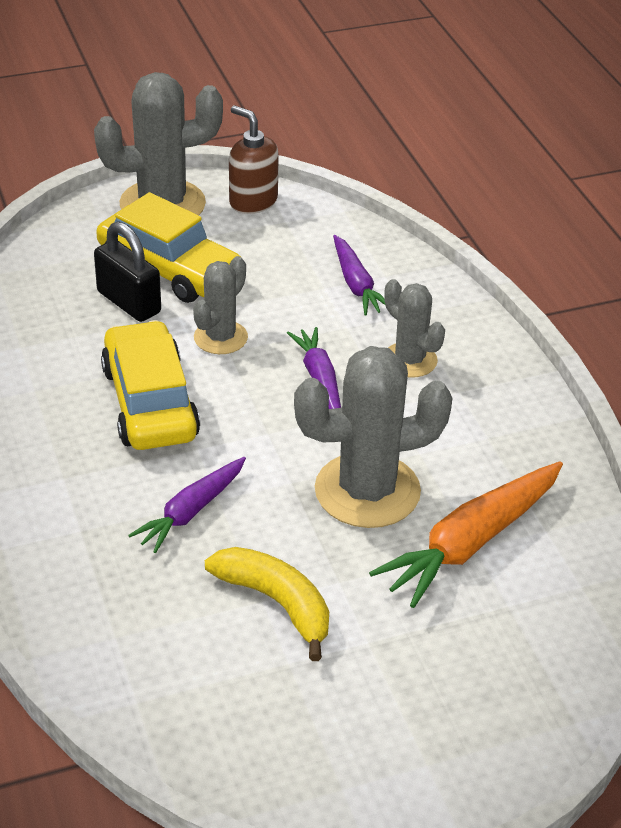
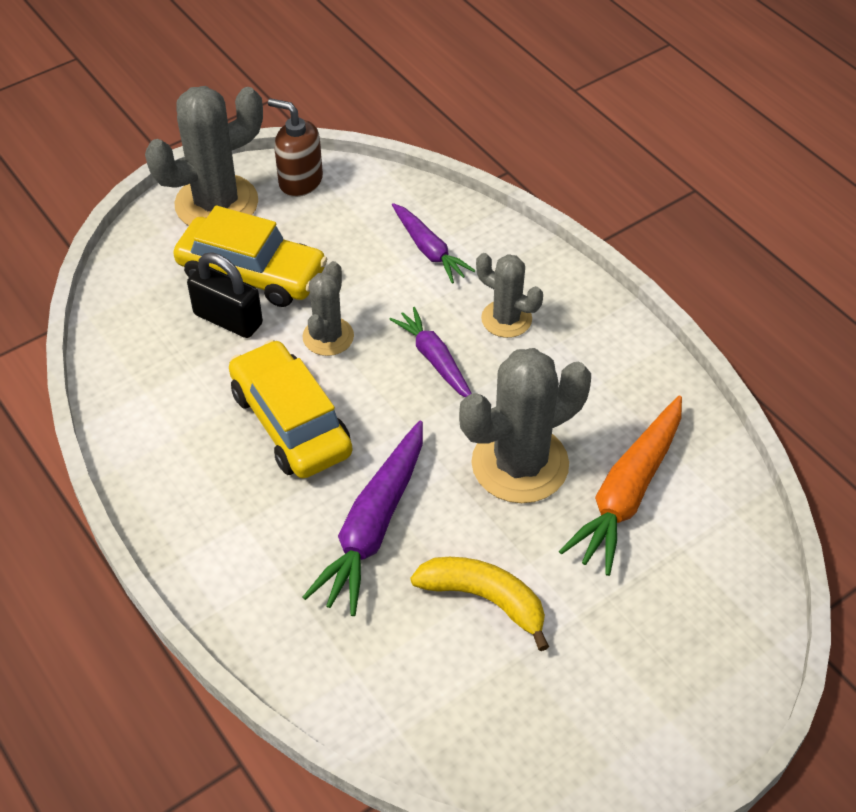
camera: 15 degrees left, 10 degrees up
purple carrot [128,457,246,553] -> purple carrot [303,421,423,616], size x1.62

